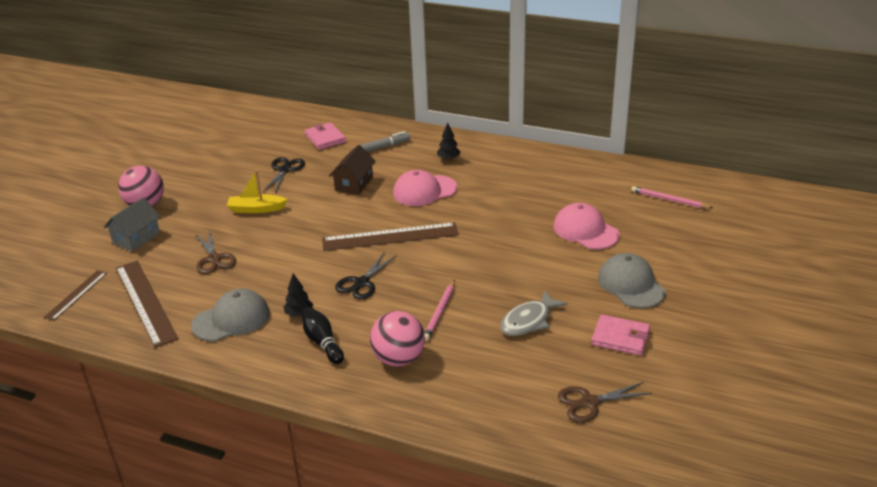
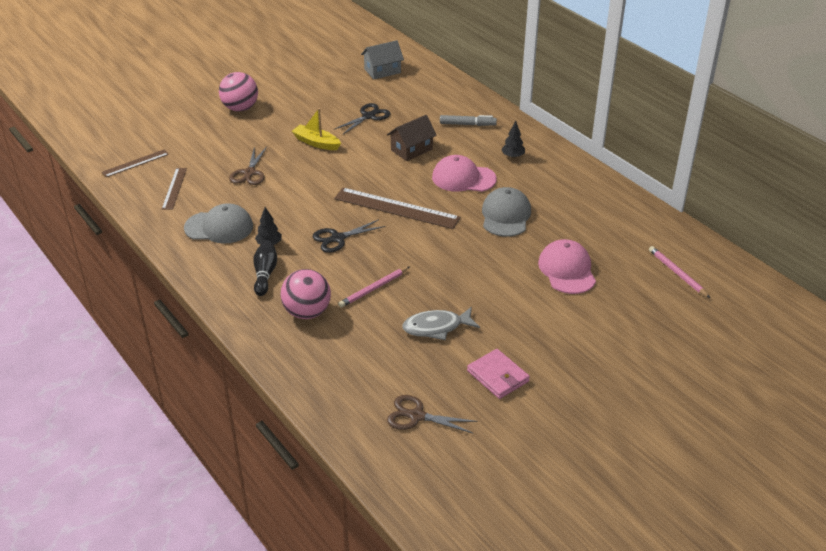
camera: 30 degrees right, 5 degrees up
grey house [104,197,160,252] -> grey house moved to [361,40,404,79]
brown ruler [116,261,179,348] -> brown ruler [162,168,187,210], size x0.56
pink wallet [304,122,346,150] -> none
grey cap [598,253,666,308] -> grey cap moved to [482,187,531,237]

